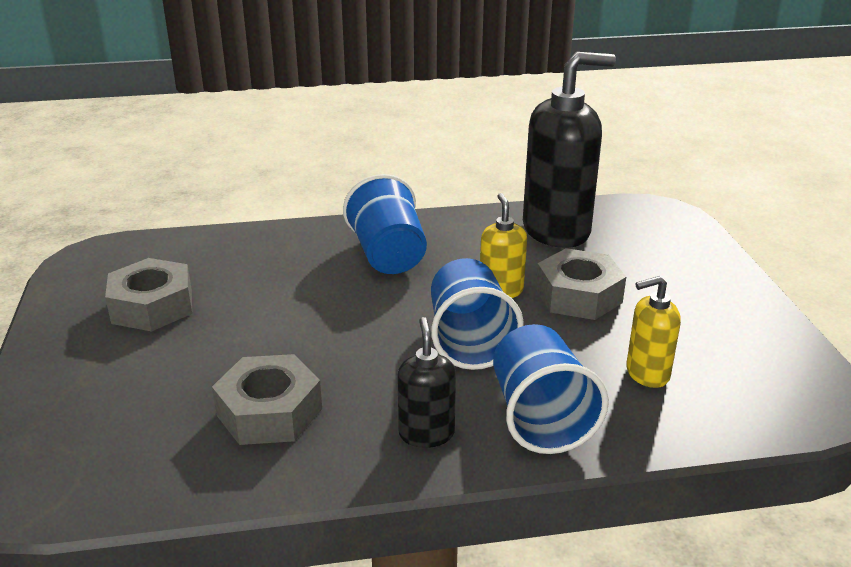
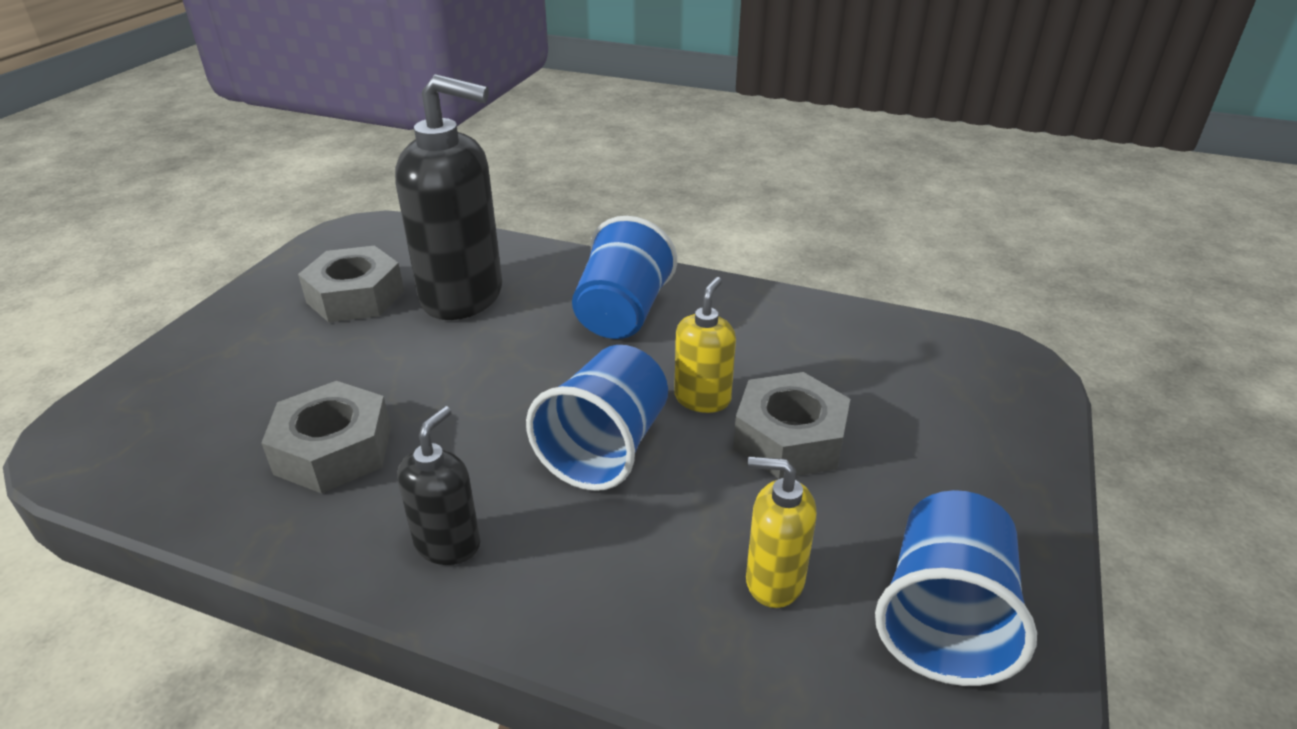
camera: 30 degrees right, 5 degrees up
blue cup [493,324,609,454] -> blue cup moved to [875,490,1037,686]
black soap dispenser [523,52,616,248] -> black soap dispenser moved to [395,74,502,320]

